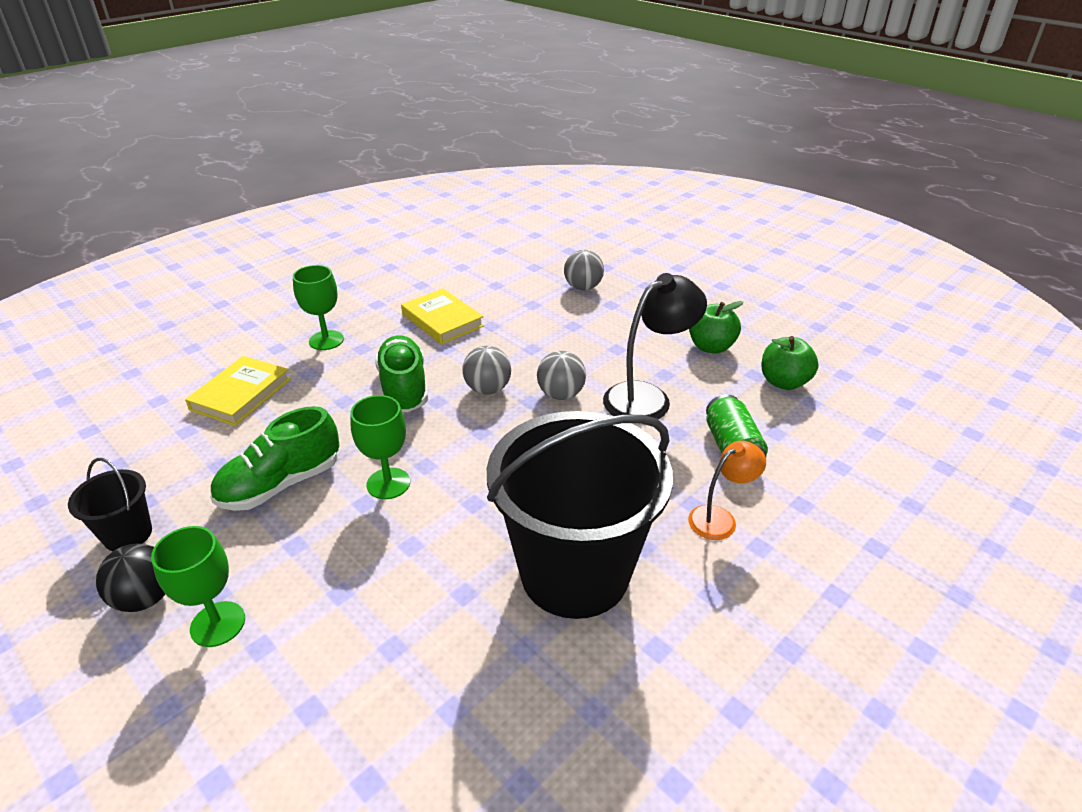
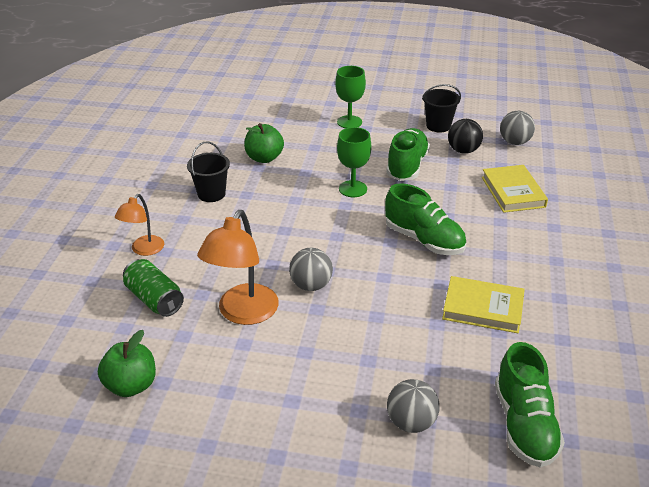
camera: 145 degrees right, 0 degrees up
black ball [96,543,165,612] -> black ball moved to [448,119,483,154]
green goblet [293,265,344,350] -> none
grey ball [462,346,511,395] -> grey ball moved to [500,111,535,145]
black bucket [487,411,673,619] -> black bucket [187,142,230,202], size x0.43
black lamp [603,273,707,419] -> orange lamp [197,210,279,325]
green apple [689,301,744,354] -> green apple moved to [244,123,284,163]
none -> green shoe [495,342,565,467]

